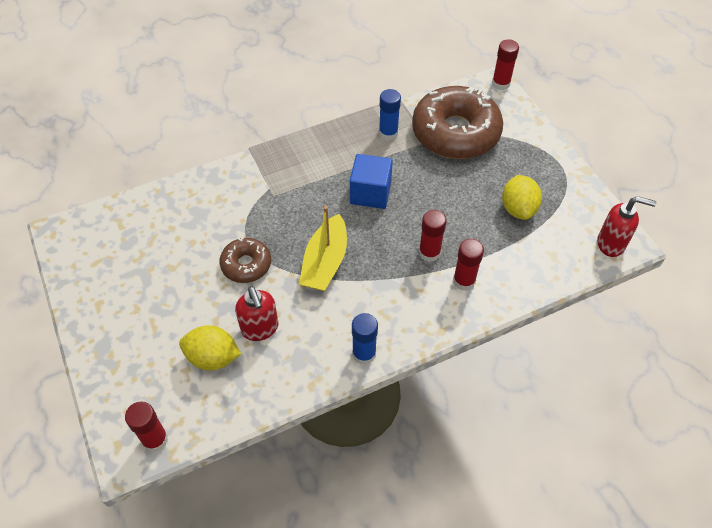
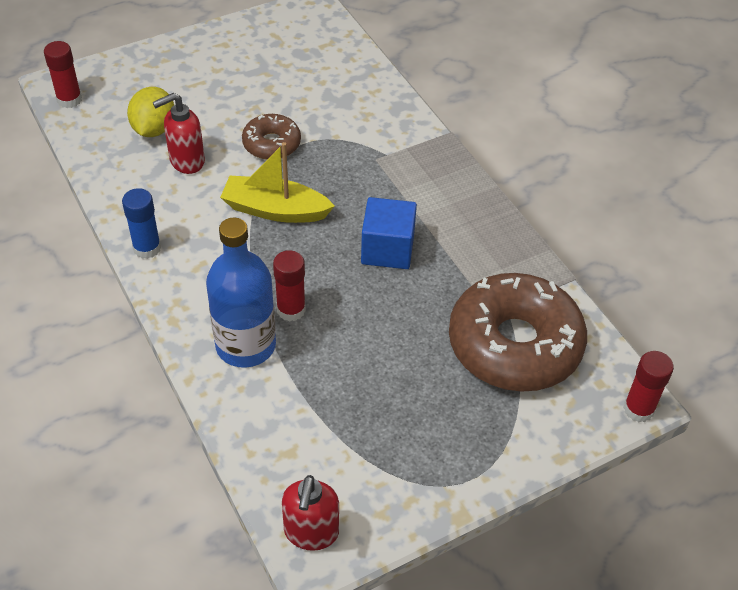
camera: 85 degrees right, 5 degrees down
blue glue stick [379,89,401,141] -> none
red glue stick [453,239,484,291] -> blue bottle [206,217,276,368]
yellow lemon [502,175,542,220] -> none

